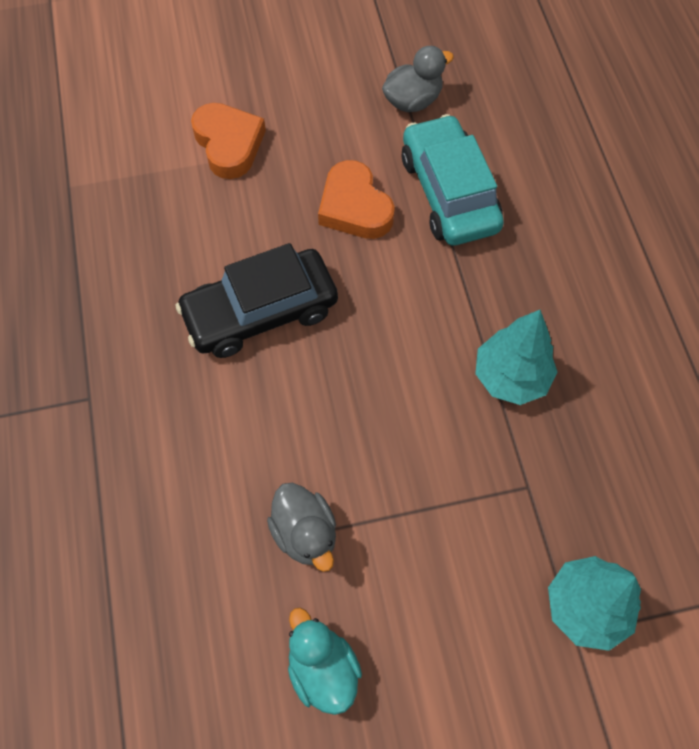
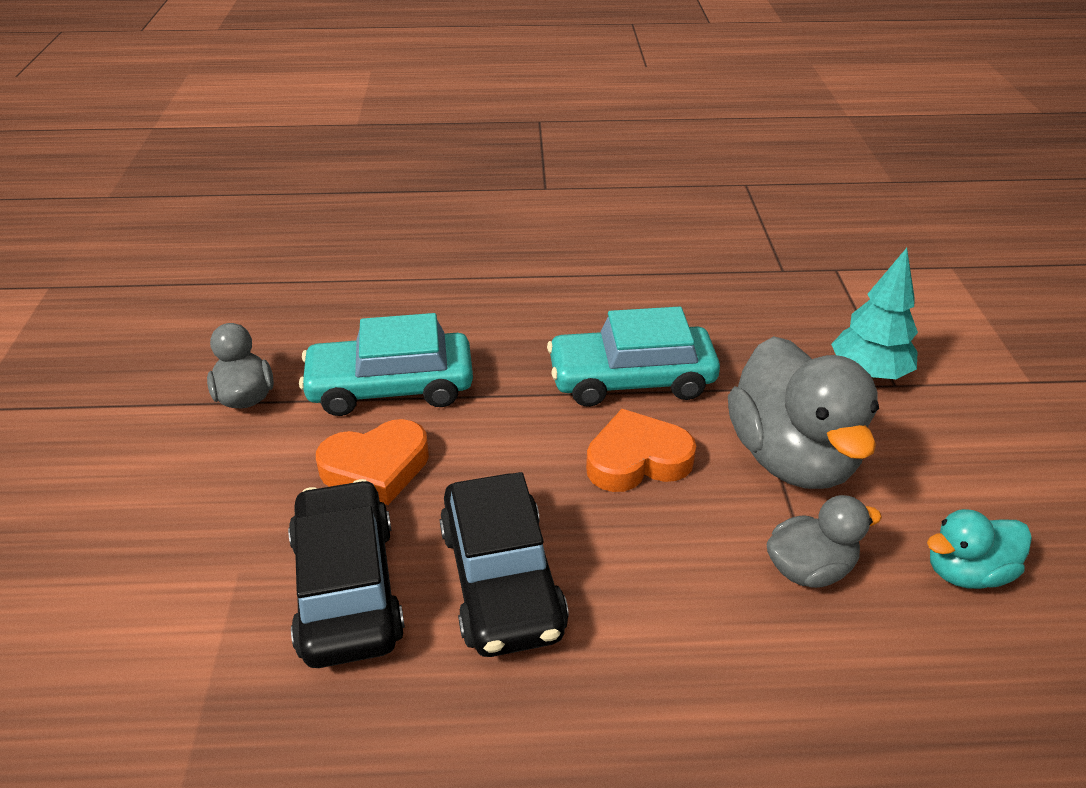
camera: 80 degrees left, 25 degrees down
orange heart [191,103,266,179] -> orange heart moved to [586,409,696,492]
turquoise tree [475,310,557,405] -> turquoise car [547,307,720,407]
none -> black car [288,479,405,668]
none -> grey duck [728,336,879,489]

